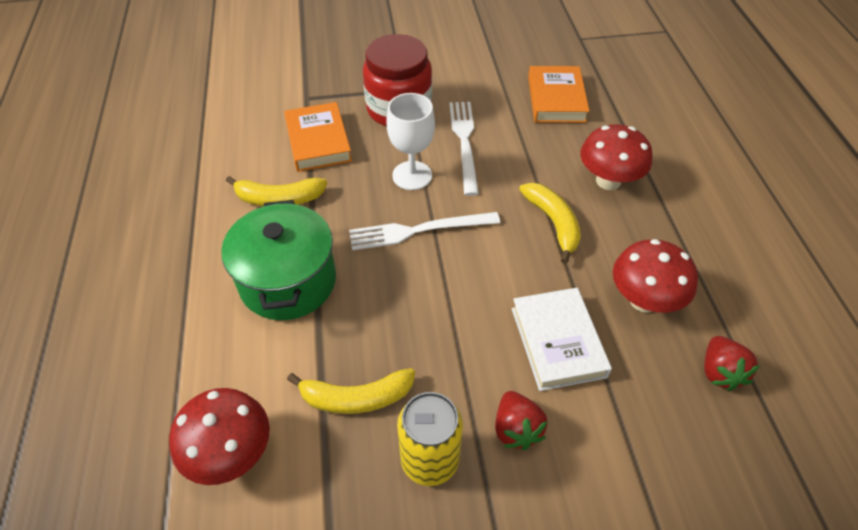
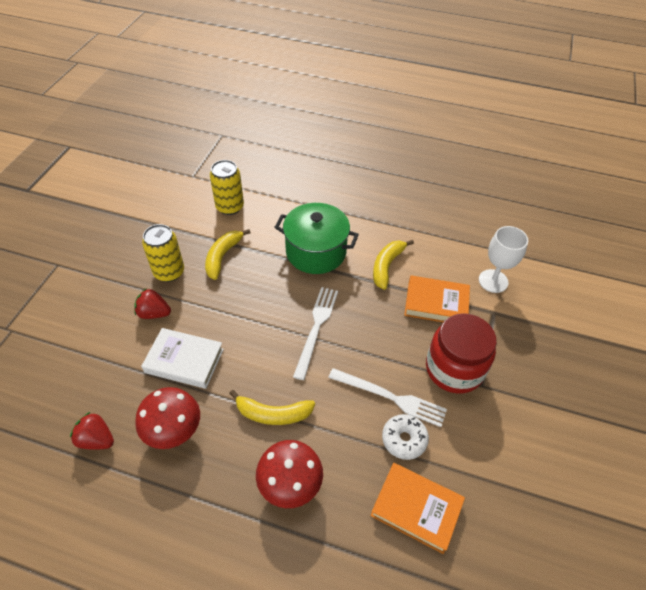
camera: 115 degrees right, 0 degrees up
red mushroom [169,388,270,485] -> yellow can [210,160,244,215]
white goblet [386,93,435,190] -> white goblet moved to [479,226,528,293]
none -> white donut [382,414,429,460]

